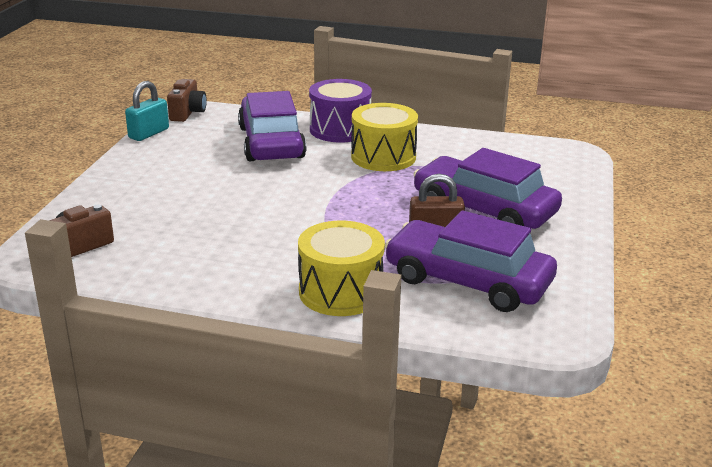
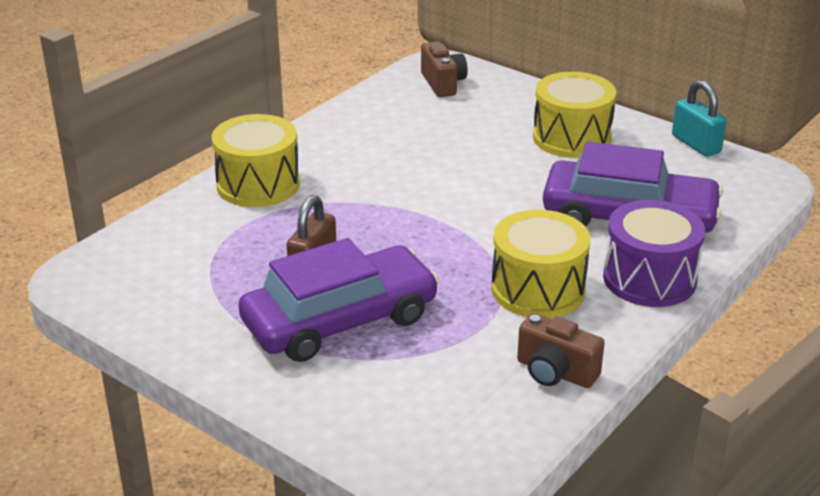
camera: 115 degrees right, 5 degrees up
brown camera [167,79,207,122] -> brown camera moved to [517,313,605,388]
purple car [385,210,557,312] -> none
none -> yellow drum [533,72,616,158]

